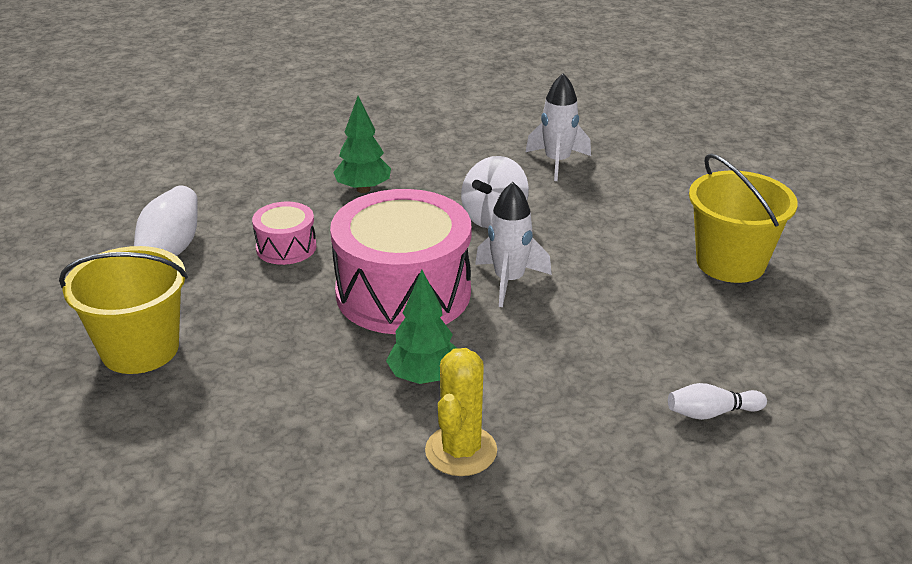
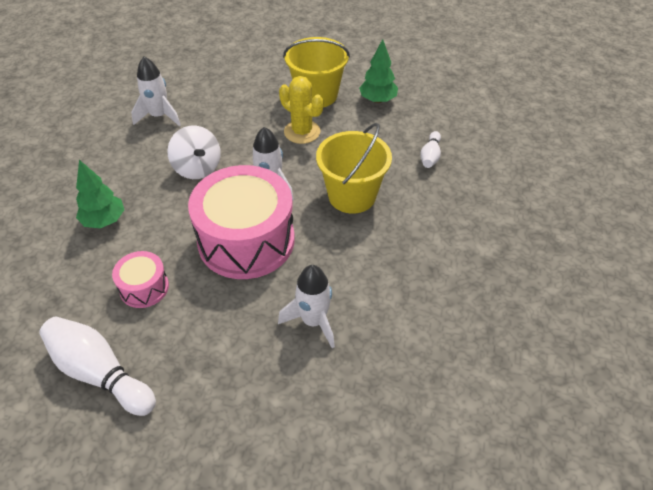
camera: 65 degrees left, 15 degrees up
yellow bucket [59,246,188,374] -> yellow bucket moved to [316,123,392,214]
green tree [386,270,458,384] -> green tree moved to [359,39,398,103]
yellow cactus [425,348,497,476] -> yellow cactus moved to [279,76,323,144]
none -> white rocket [278,265,335,348]

